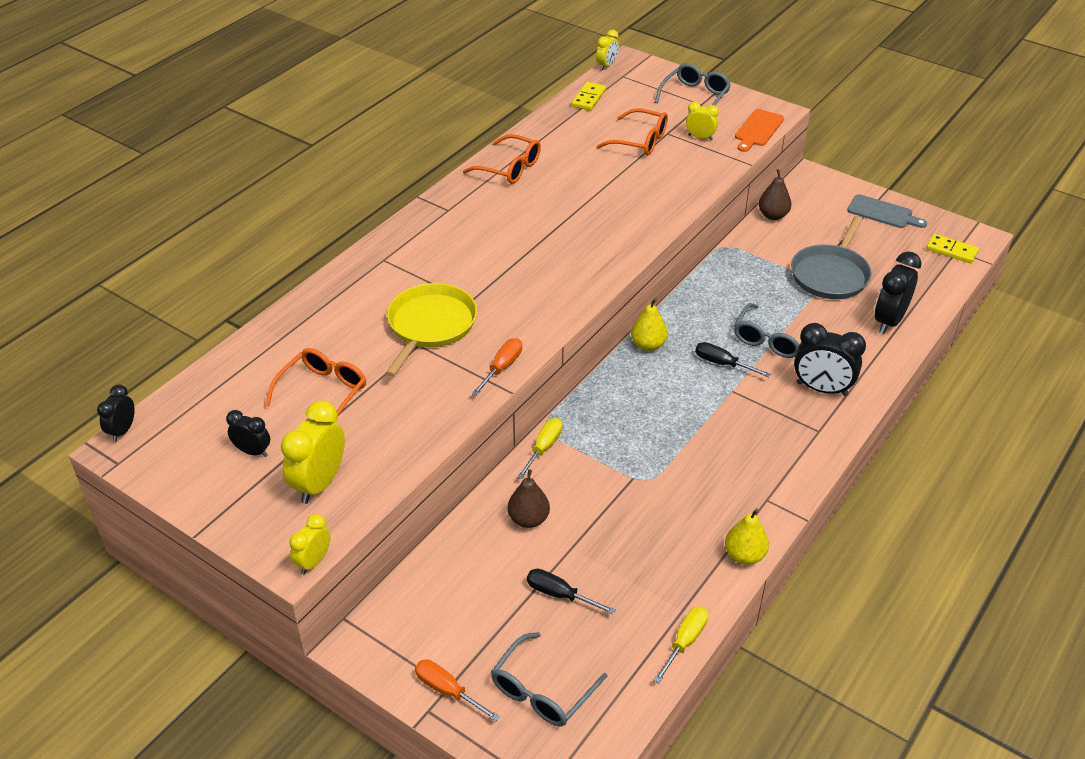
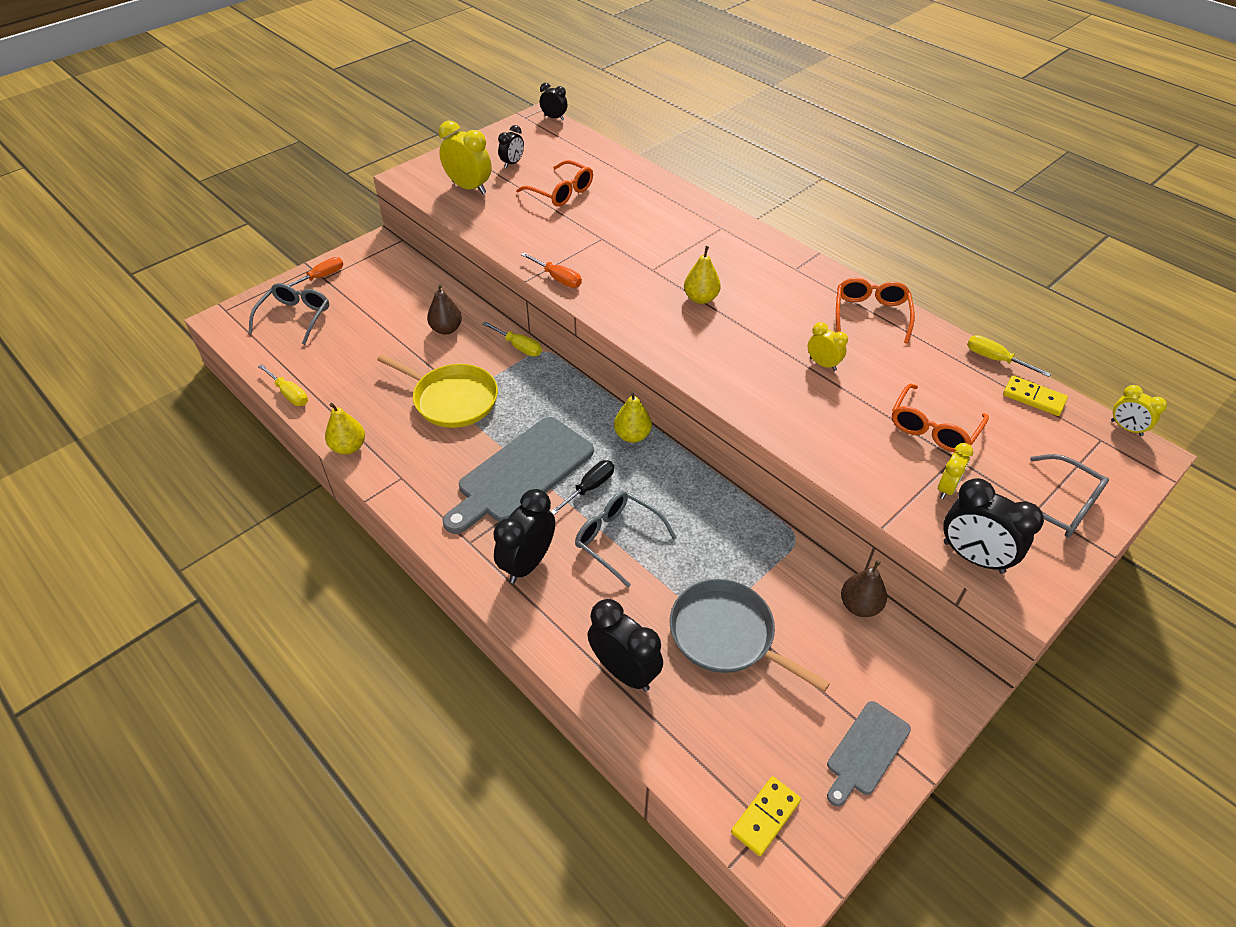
camera: 100 degrees right, 5 degrees up
yellow clock [289,514,330,574] -> yellow clock moved to [808,322,848,371]
yellow pan [385,283,477,377] -> yellow pan moved to [377,354,498,428]
orange glasses [463,134,541,184] -> orange glasses turned 150 degrees clockwise [836,278,915,343]
grey glasses [491,632,607,727] -> grey glasses turned 60 degrees clockwise [249,283,329,345]
black screwdriver [527,569,616,614] -> none
orange cutting board [735,109,784,152] -> black clock [944,478,1044,574]
none -> grey cutting board [443,417,594,534]
none -> yellow pear [684,246,721,304]
none -> yellow screwdriver [967,335,1051,377]

